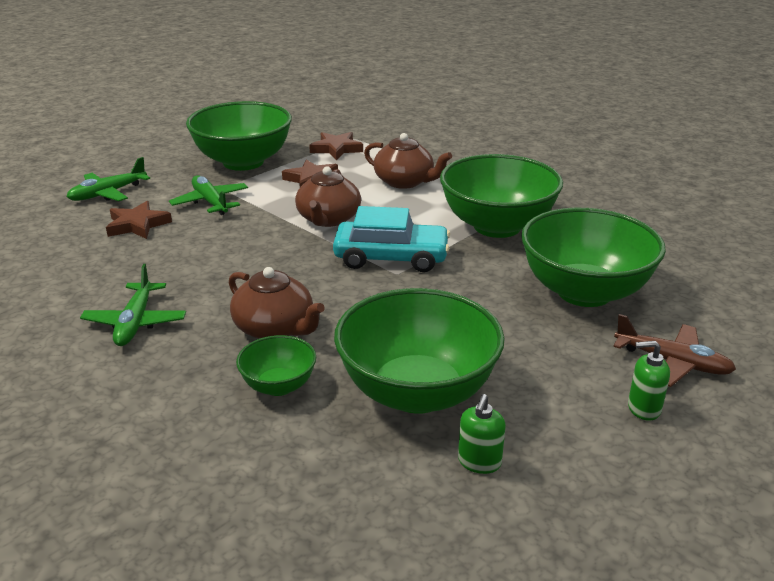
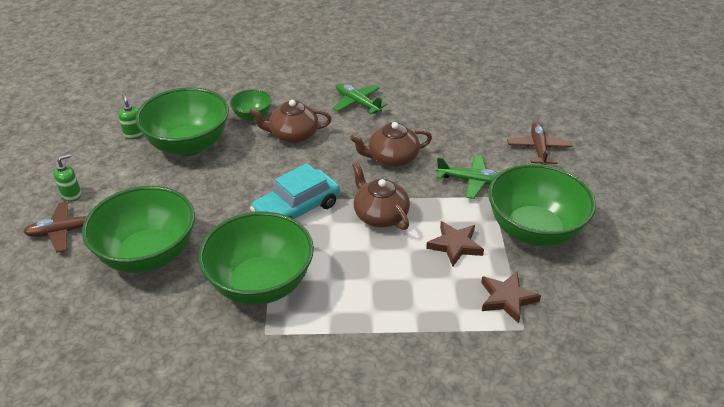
camera: 135 degrees right, 10 degrees up
green plane [66,157,150,201] -> brown plane [507,122,572,165]
brown star [106,201,172,239] -> none
brown teapot [364,133,452,189] -> brown teapot moved to [350,122,432,167]

